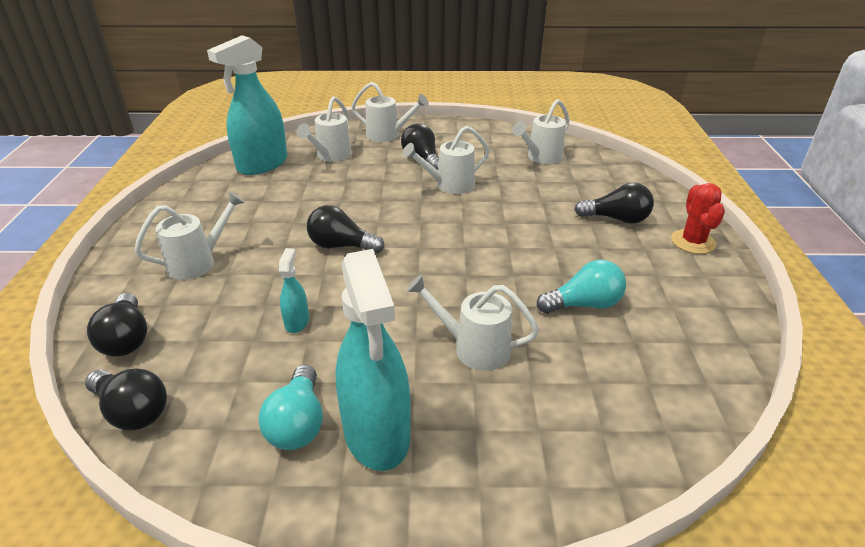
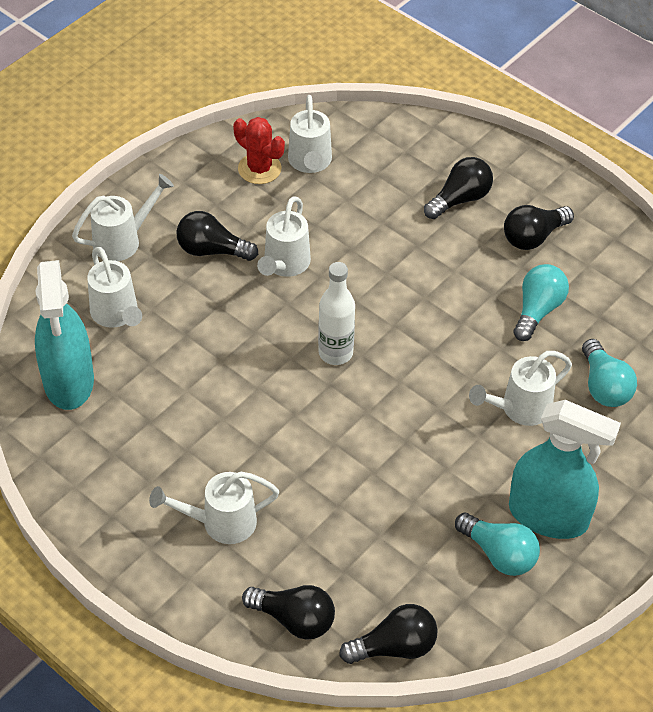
camera: 50 degrees left, 15 degrees up
white watering can [134,191,245,280] -> white watering can turned 105 degrees counterclockwise [149,472,279,544]
turquoise spray bottle [279,248,309,333] -> none
black light bulb [307,205,384,253] -> black light bulb moved to [504,205,574,250]
red cactus [671,183,725,254] -> red cactus moved to [233,117,285,184]
none -> white bottle [318,262,355,365]
none -> turquoise light bulb [582,339,637,407]

